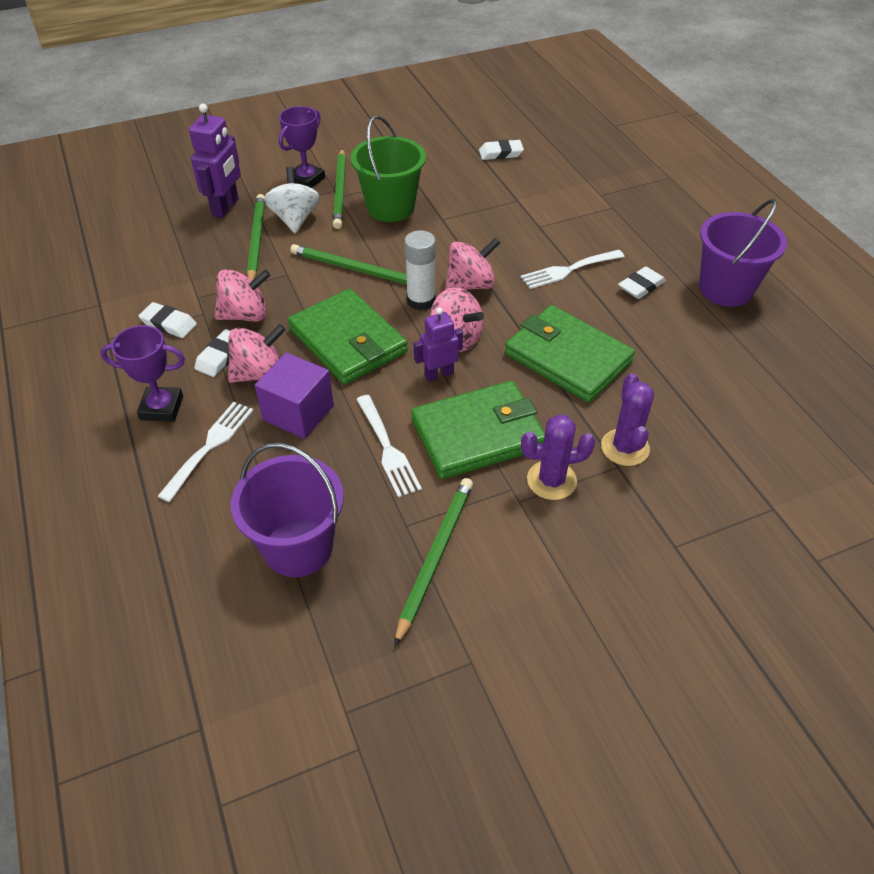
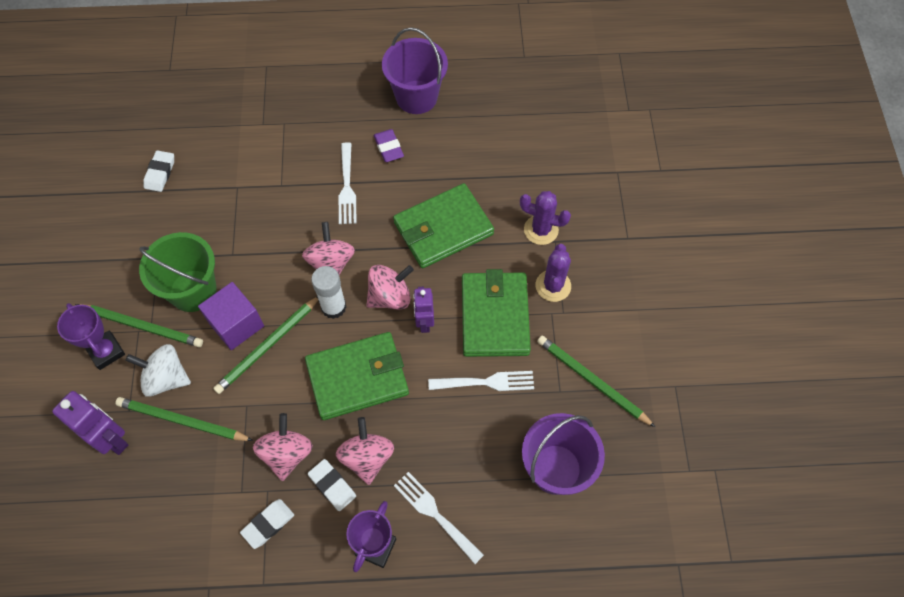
camera: 70 degrees left, 15 degrees up
purple cube [255,352,334,439] -> purple cube moved to [198,282,264,350]
white eraser [618,267,666,299] -> purple eraser [374,129,404,162]

